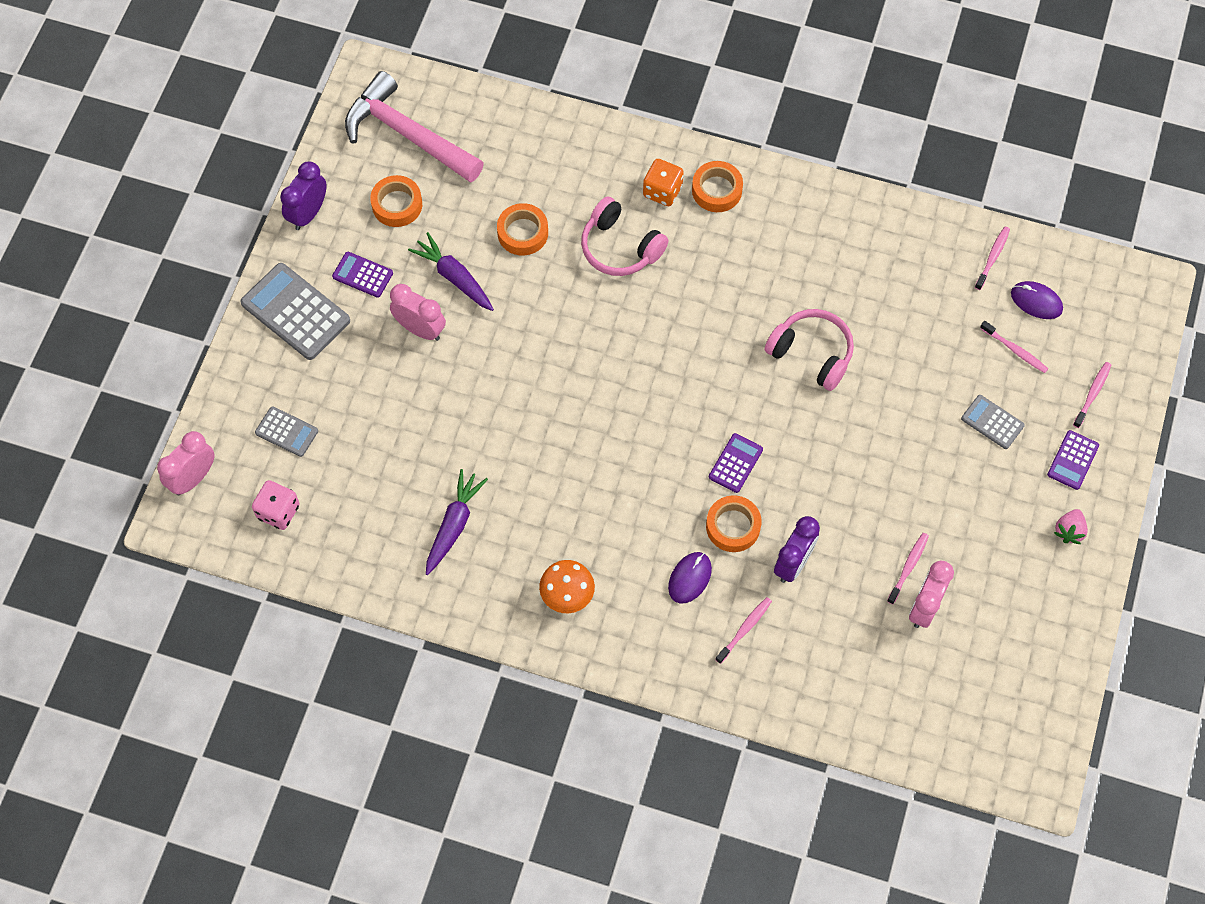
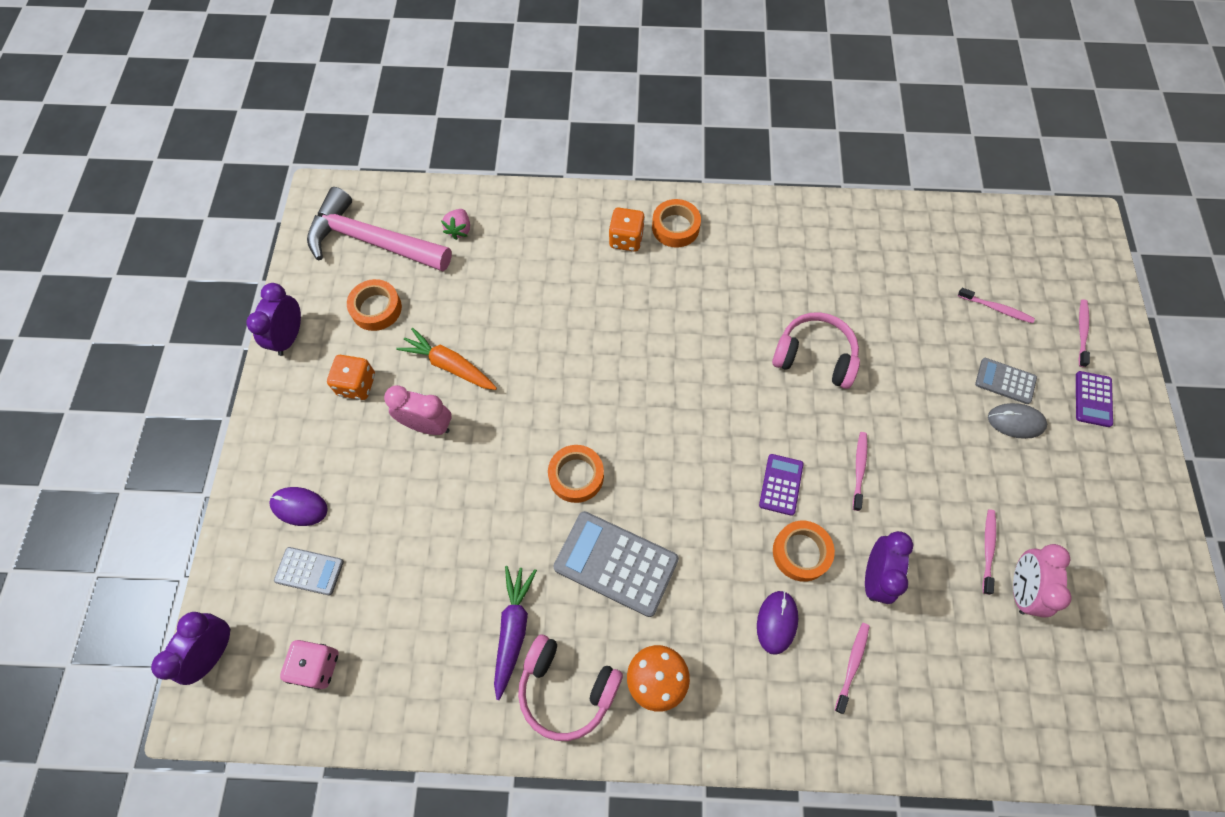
camera: 15 degrees left, 0 degrees up
pink clock [157,431,214,495] -> purple clock [151,612,231,685]
grey calculator [240,263,350,360] -> grey calculator moved to [554,511,679,617]
purple calculator [332,252,393,298] -> orange dice [327,355,375,400]
purple carrot [408,232,494,311] -> orange carrot [396,328,497,390]
orange tape [497,203,548,255] -> orange tape moved to [548,445,604,503]
pink headphones [581,196,669,276] -> pink headphones moved to [518,635,623,741]
pink toothbrush [975,227,1010,290] -> pink toothbrush moved to [853,432,867,511]
purple mouse [1011,281,1063,319] -> purple mouse moved to [269,487,328,526]
pink strawberry [1054,509,1088,544] -> pink strawberry moved to [441,209,470,240]
none -> grey mouse [988,403,1047,439]

